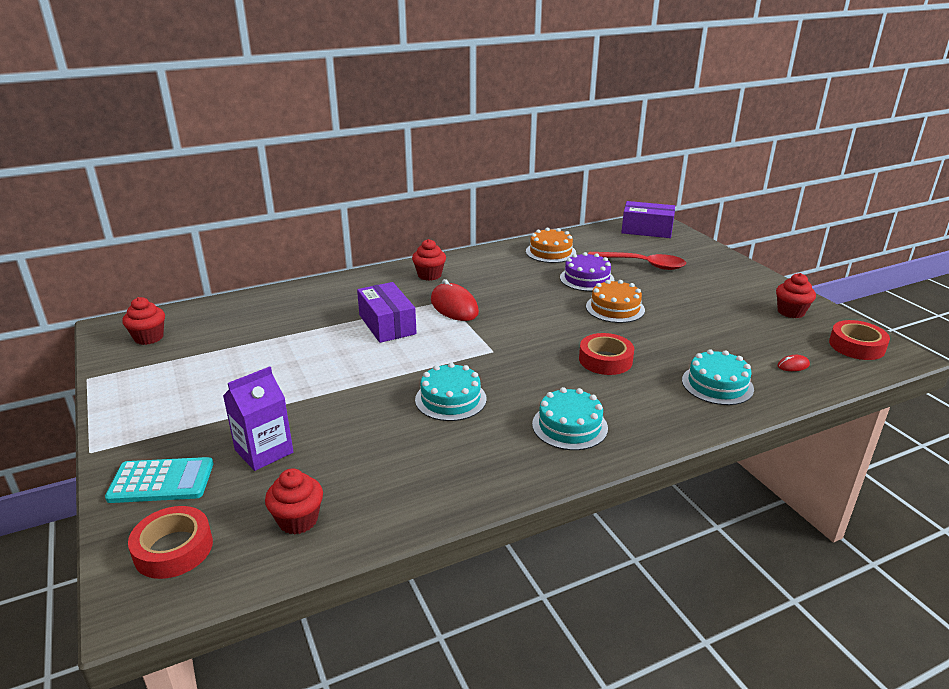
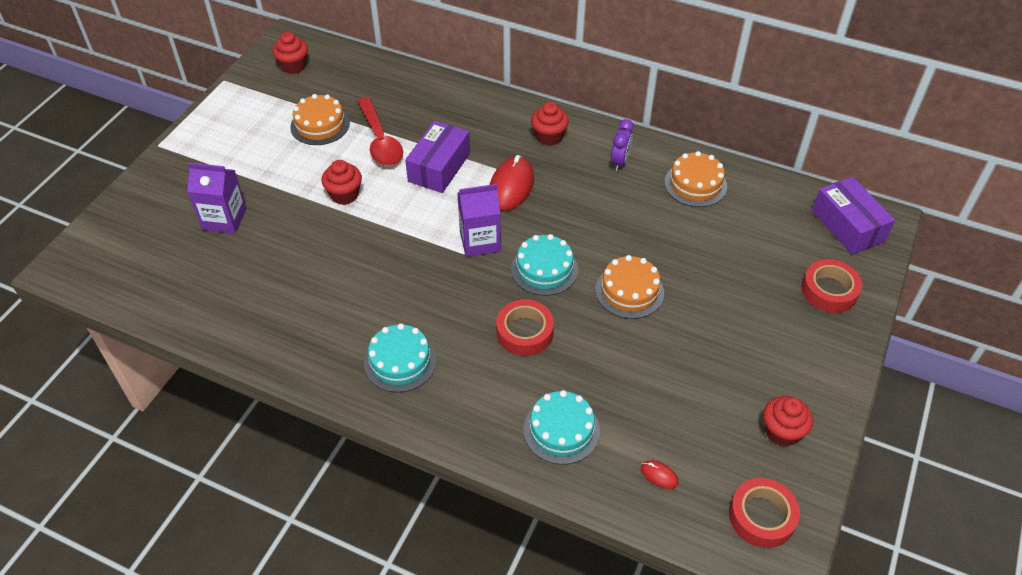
camera: 50 degrees right, 20 degrees up
turquoise calculator [105,457,213,503] -> none
red tape [128,506,213,579] -> red tape moved to [801,259,862,313]
red cupcake [265,468,323,535] -> red cupcake moved to [322,160,362,205]
turquoise cake [415,363,487,421] -> turquoise cake moved to [511,234,578,296]
purple cake [560,252,615,291] -> none
red spoon [588,252,686,270] -> red spoon moved to [357,97,403,166]
none -> orange cake [290,94,350,145]
none -> purple carton [457,184,501,257]
none -> purple clock [611,119,634,171]

